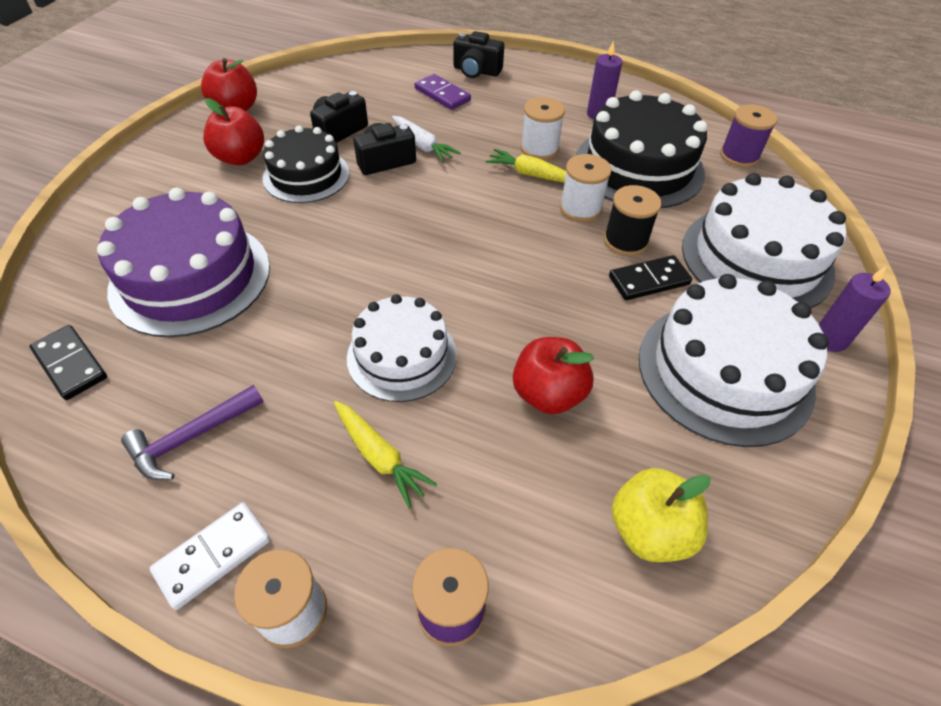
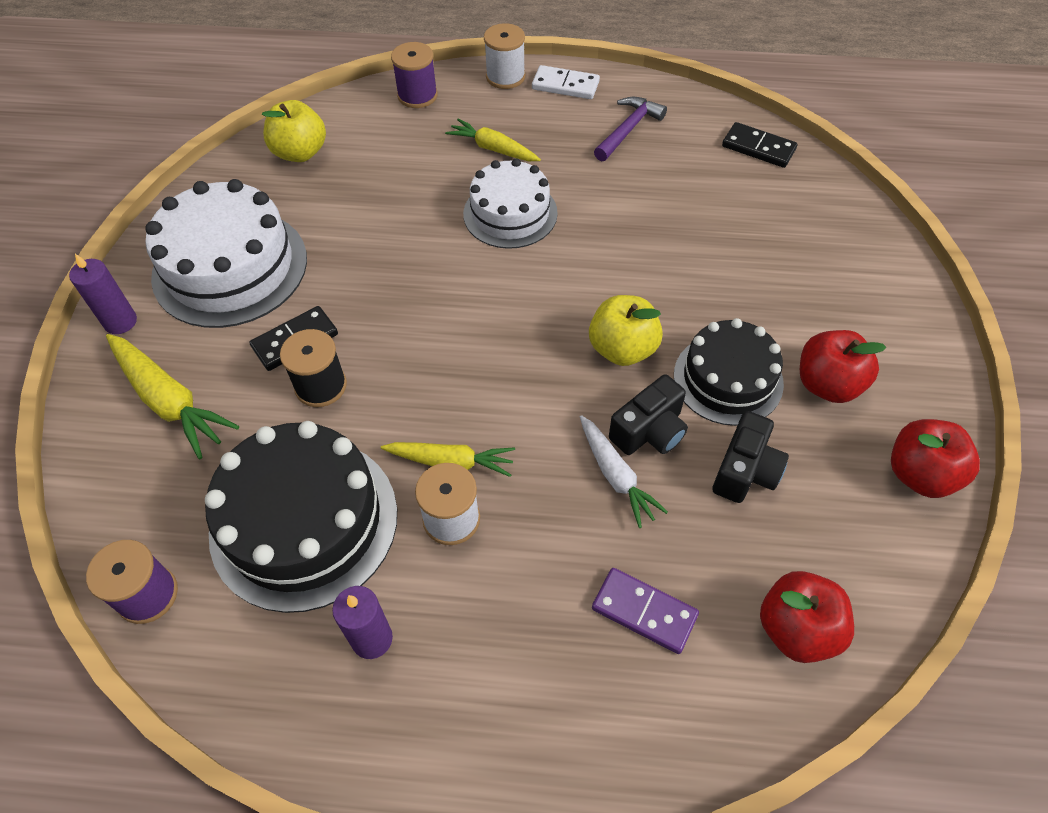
camera: 165 degrees right, 5 degrees up
purple cake [97,188,270,337] -> none
white domino [150,503,270,610] -> white domino turned 75 degrees clockwise [532,65,600,99]
white carrot [392,116,461,163] -> white carrot turned 150 degrees counterclockwise [580,415,668,528]
black camera [453,31,504,78] -> none
red apple [513,337,594,414] -> red apple moved to [760,571,854,663]
white spool [560,154,612,222] -> none
white cake [682,173,846,308] -> yellow carrot [106,334,239,459]
none -> yellow apple [589,295,663,366]

